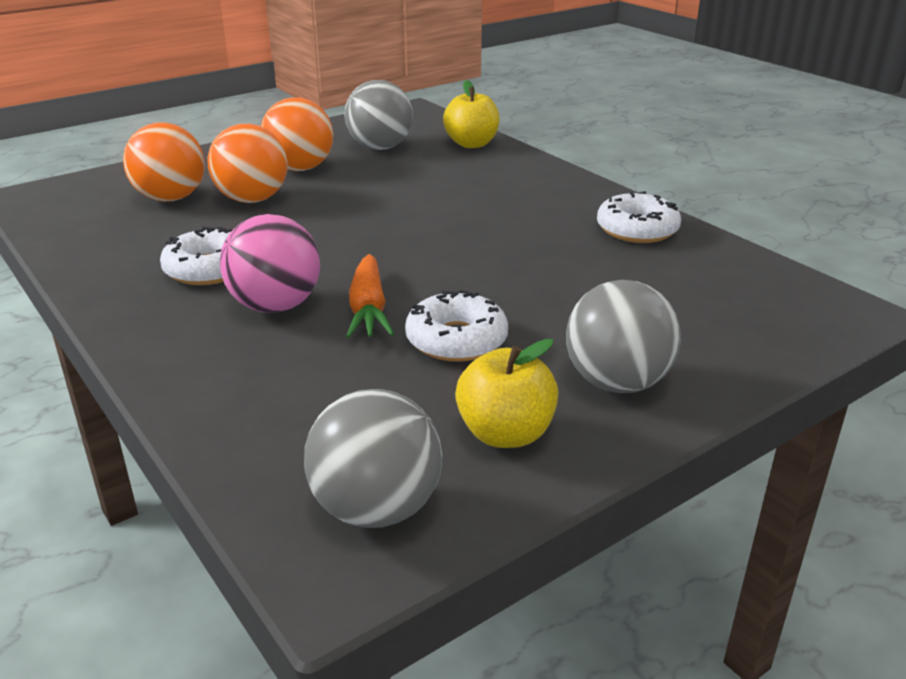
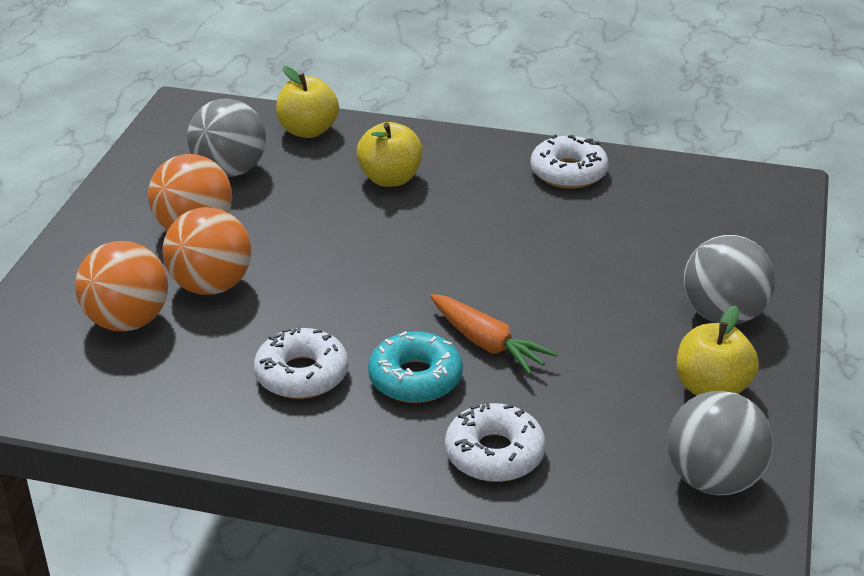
camera: 40 degrees left, 5 degrees up
pink ball [220,214,320,313] -> turquoise donut [368,331,463,403]
white donut [405,290,508,362] -> white donut moved to [445,402,546,482]
none -> yellow apple [356,122,423,187]

